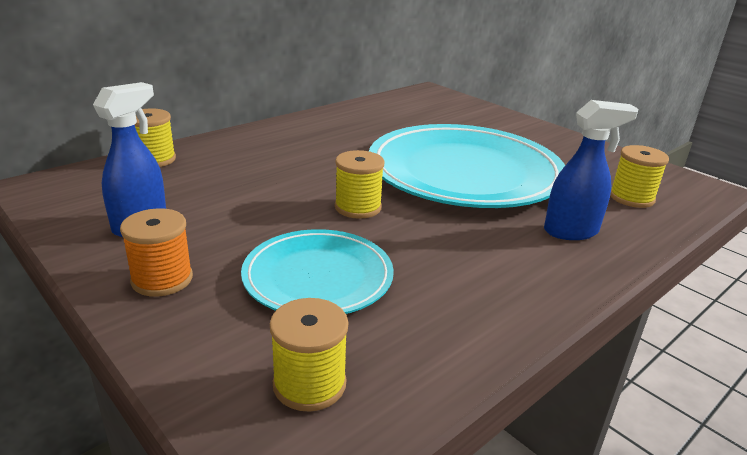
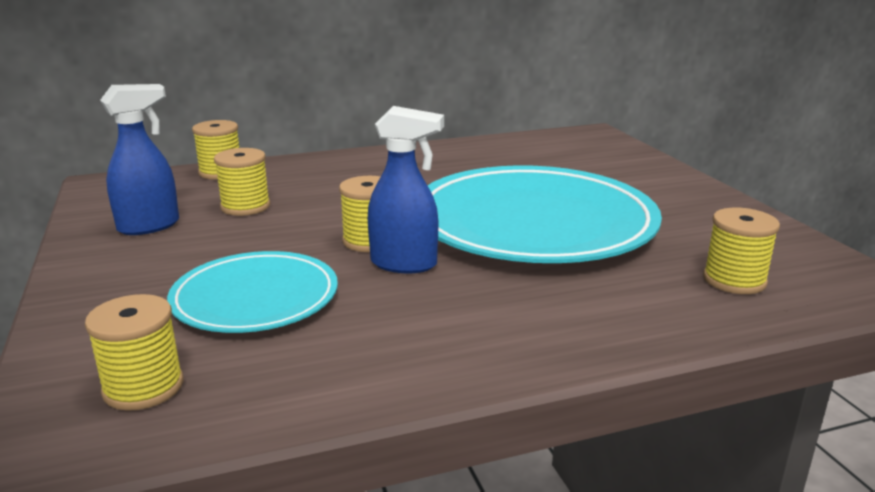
camera: 25 degrees right, 5 degrees down
orange spool [120,208,193,297] -> none
blue spray bottle [544,100,639,240] -> blue spray bottle moved to [368,106,444,273]
none -> yellow spool [214,148,270,216]

